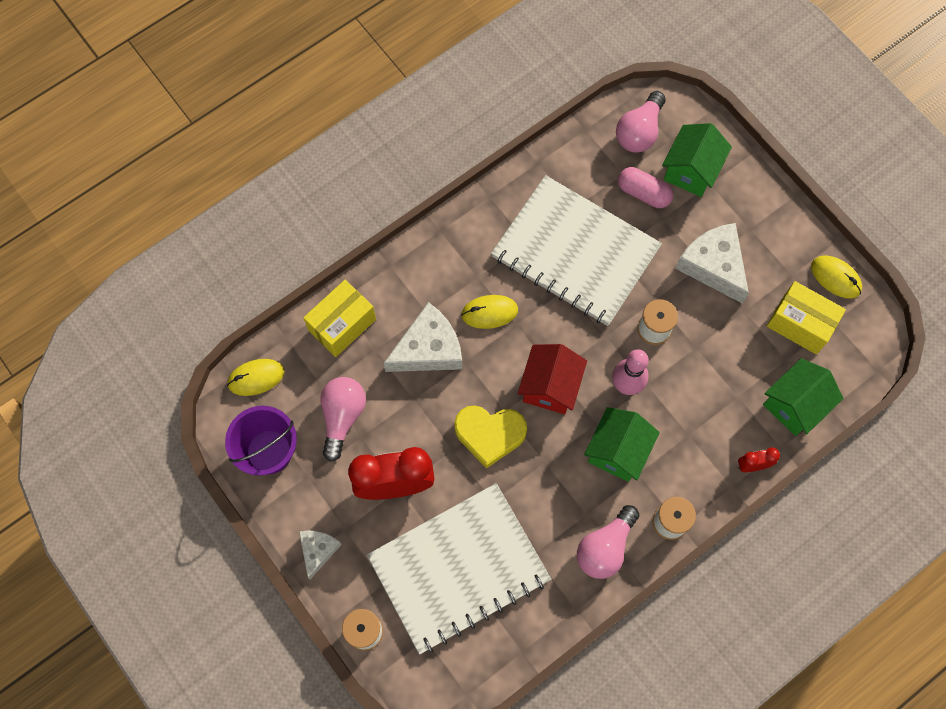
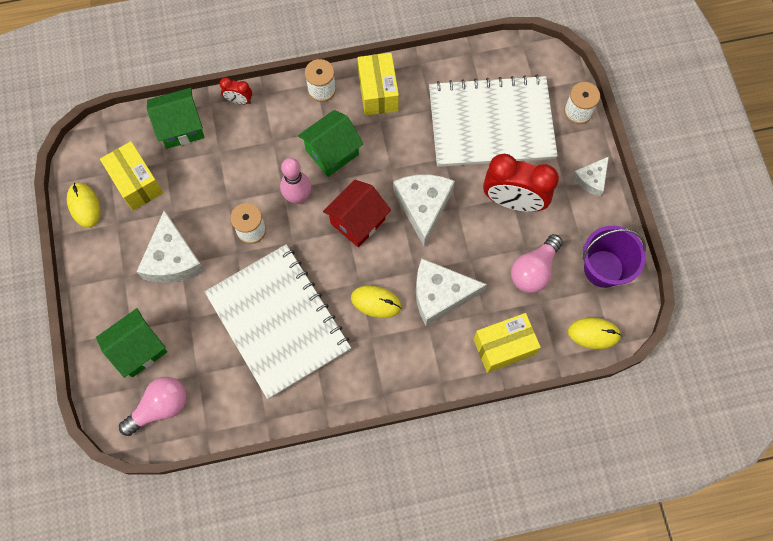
camera: 155 degrees left, 0 degrees up
yellow heart [454,405,527,469] -> white cheese [393,175,455,246]
pink light bulb [577,505,639,579] -> yellow box [357,53,399,116]
pink capsule [618,167,673,208] -> none

